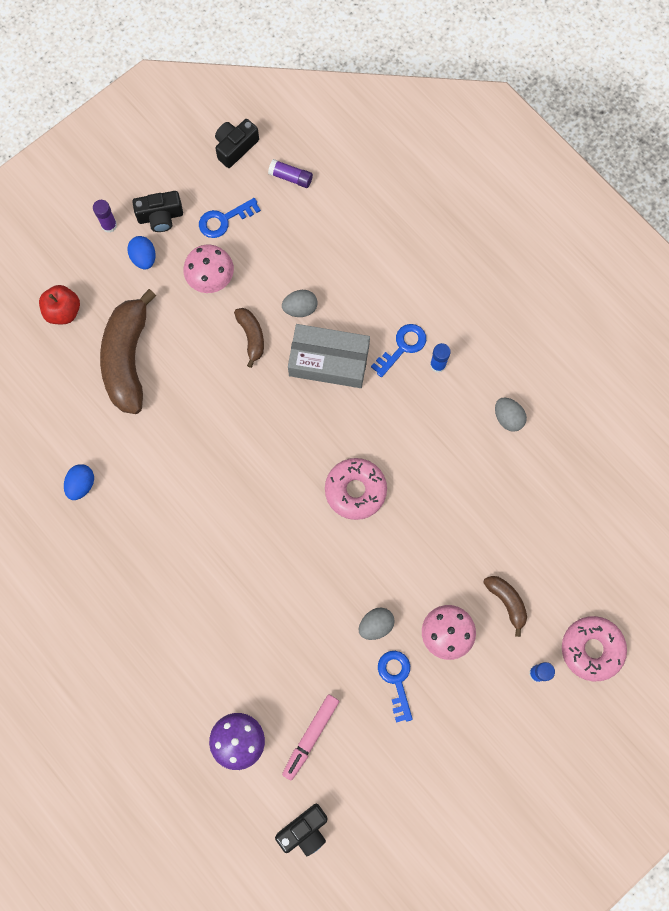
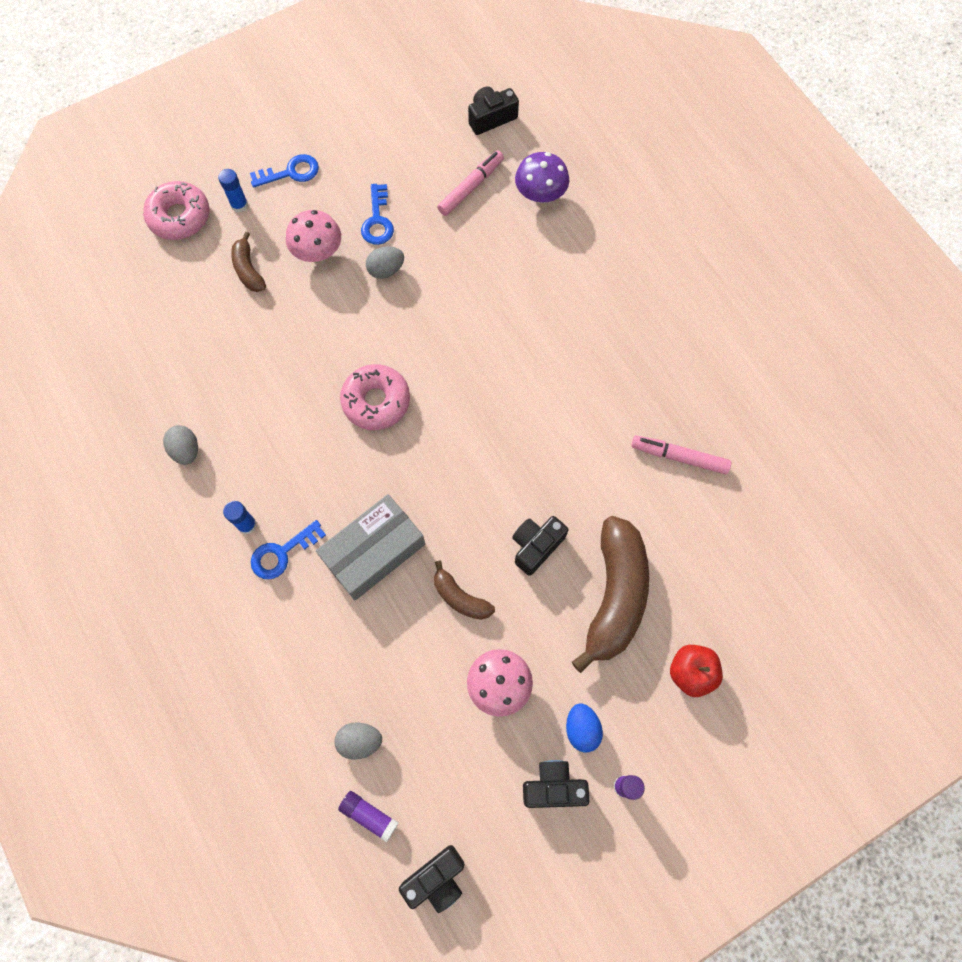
camera: 170 degrees left, 5 degrees down
blue egg [64,464,94,500] -> pink marker [631,435,731,475]
blue key [199,198,261,238] -> blue key moved to [250,154,319,188]
brown banana [234,308,264,368] -> brown banana turned 45 degrees counterclockwise [434,560,495,620]
grey egg [282,290,318,317] -> grey egg moved to [334,722,382,760]
grey box [288,324,370,388] -> grey box turned 60 degrees counterclockwise [316,494,425,601]
none -> black camera [512,516,569,576]

